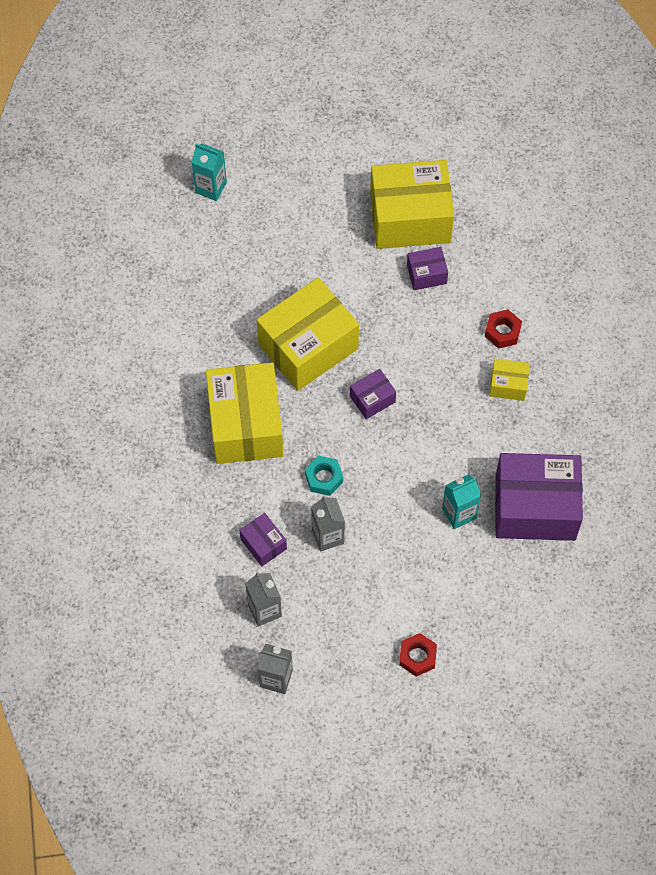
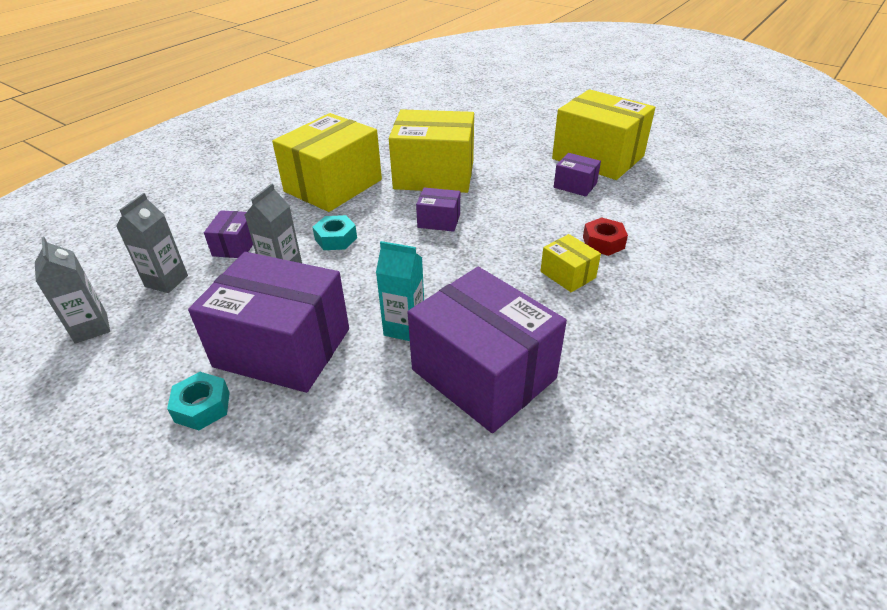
camera: 45 degrees right, 25 degrees down
turquoise carton [191,143,227,201] -> none
red nut [399,633,437,677] -> turquoise nut [167,372,230,430]
none -> purple box [188,252,349,393]

